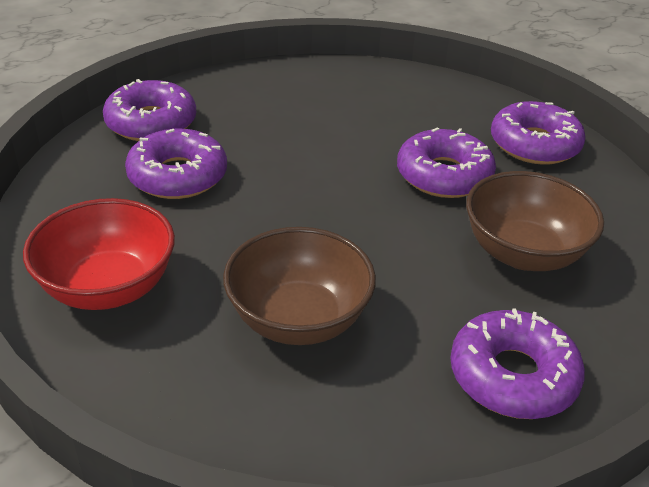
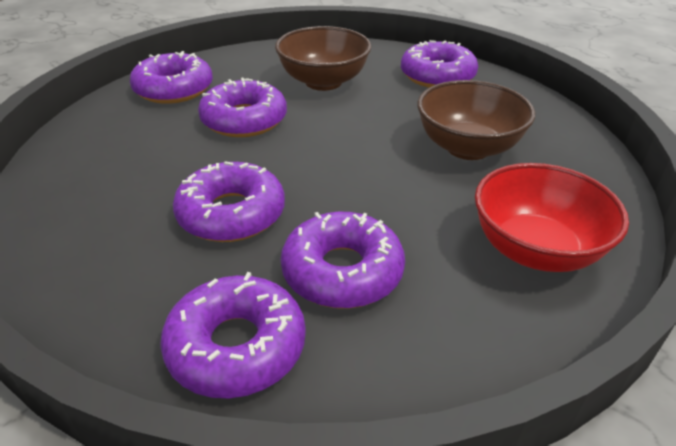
camera: 110 degrees left, 0 degrees up
none -> purple donut [173,161,285,242]

